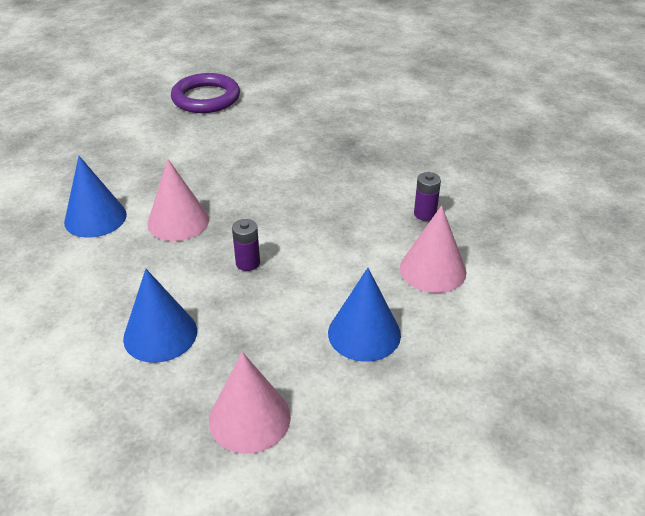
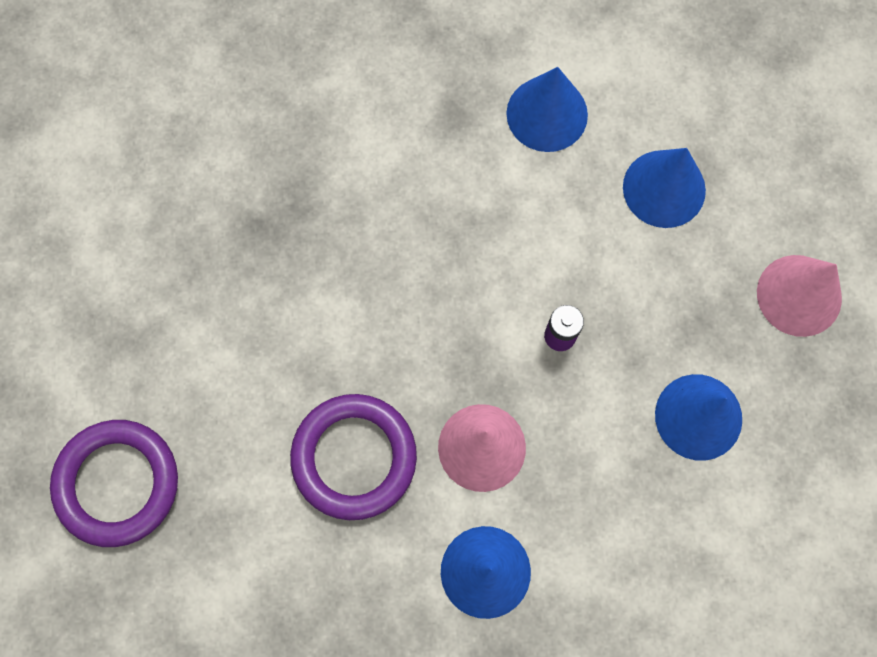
camera: 95 degrees left, 35 degrees up
pink cone [400,205,466,293] -> blue cone [506,67,588,152]
purple battery [414,172,441,221] -> none
none -> purple ring [290,394,417,520]

